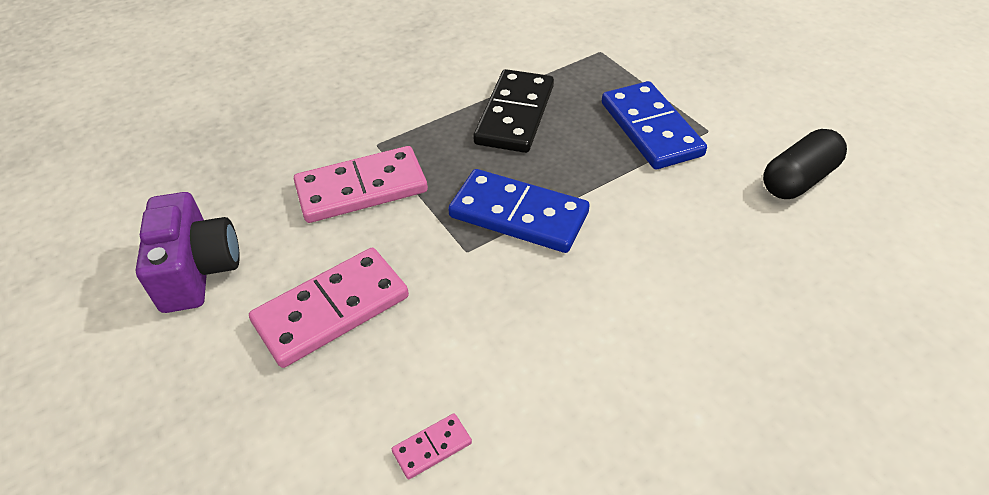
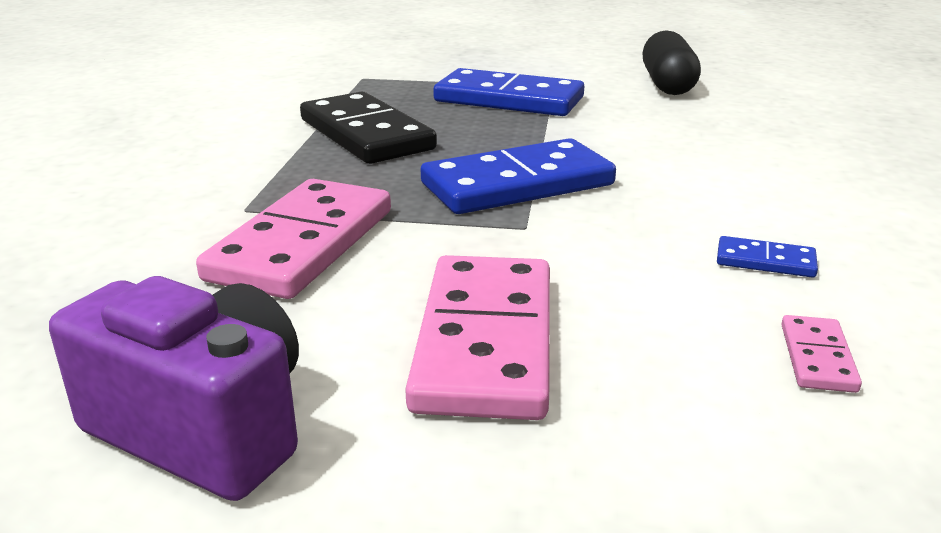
camera: 50 degrees left, 20 degrees down
none -> blue domino [717,236,818,278]

